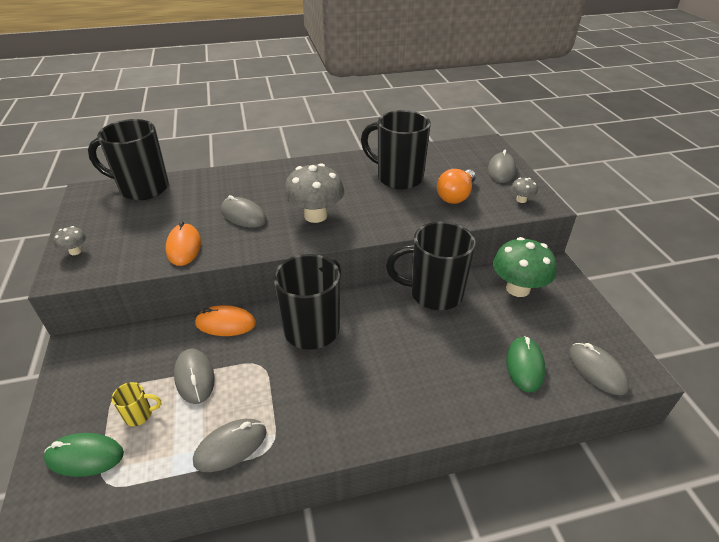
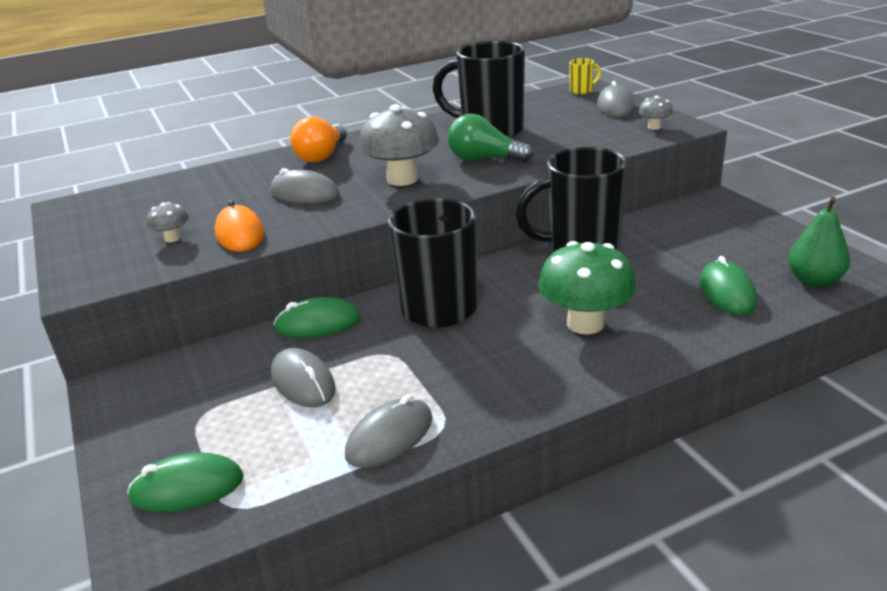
camera: 10 degrees left, 10 degrees down
grey mushroom [53,226,86,255] -> grey mushroom moved to [147,202,189,242]
black mug [88,119,169,200] -> none
yellow mug [112,382,161,426] -> yellow mug moved to [569,58,601,95]
orange mouse [195,305,256,336] -> green mouse [274,297,361,338]
orange light bulb [437,169,476,204] -> orange light bulb moved to [290,116,347,162]
green mushroom [493,237,557,297] -> green mushroom moved to [538,241,636,334]
grey mouse [569,343,629,395] -> green pear [788,197,850,287]
none -> green light bulb [447,114,534,163]

